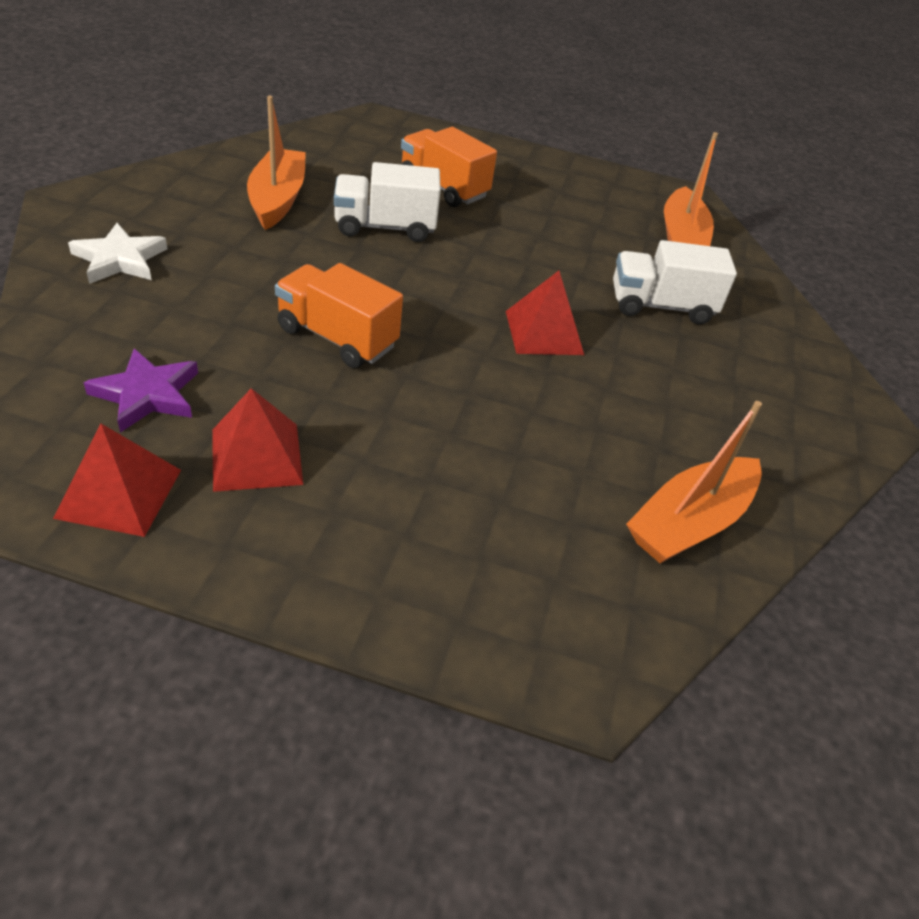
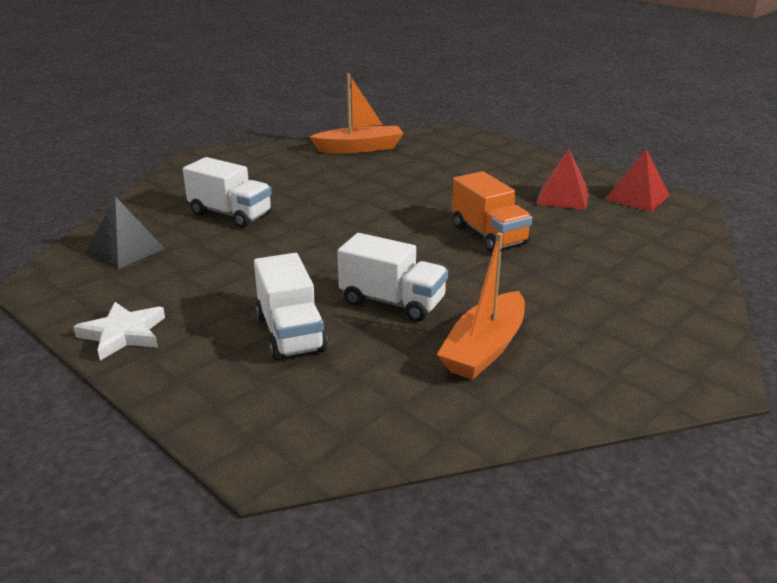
camera: 145 degrees left, 15 degrees down
white star [68,223,167,284] -> white star moved to [73,302,165,361]
purple star [84,348,198,433] -> none
orange truck [401,127,497,207] -> white truck [254,253,327,360]
red pyramid [506,271,584,355] -> none
orange boat [664,132,718,246] -> black pyramid [86,196,165,269]

